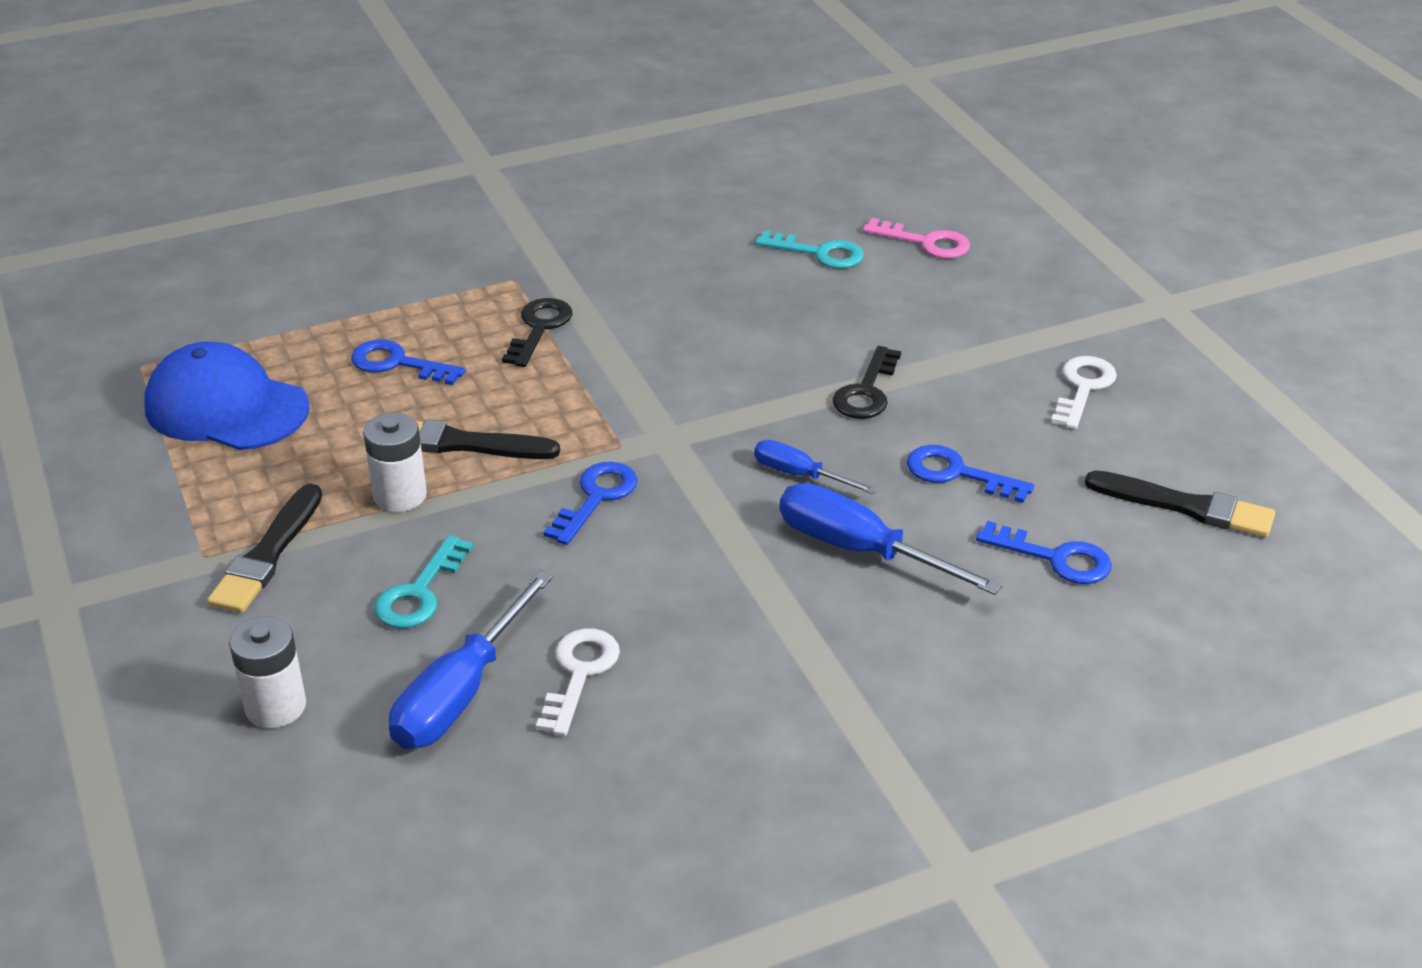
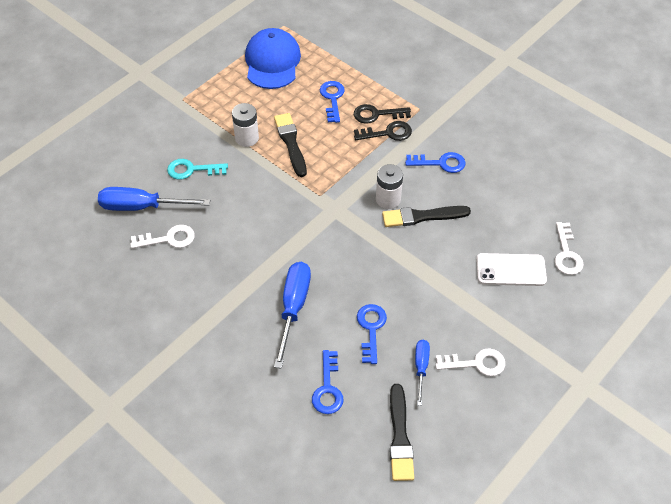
camera: 65 degrees right, 15 degrees up
black brush [207,484,322,613] -> black brush moved to [382,206,471,227]
white battery [229,616,306,728] -> white battery moved to [376,164,403,209]
blue key [543,462,638,545] -> blue key moved to [405,152,466,173]
blue screwdriver [754,440,877,494] -> blue screwdriver moved to [415,340,430,406]
turquoise key [755,230,864,269] -> none
black key [833,346,901,419] -> black key moved to [354,104,411,124]
pink key [863,218,970,258] -> white key [554,222,584,275]
none -> white phone [476,253,547,286]

